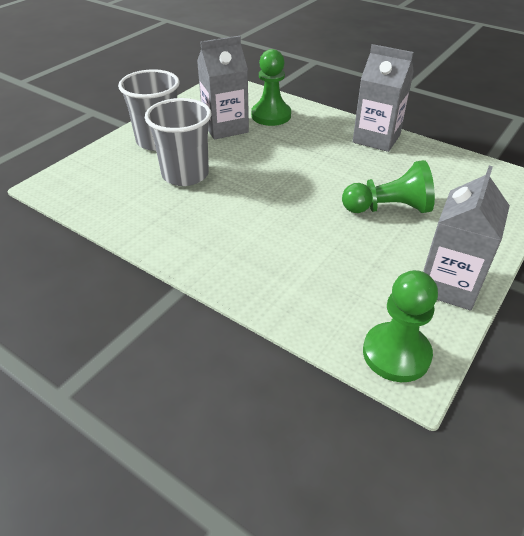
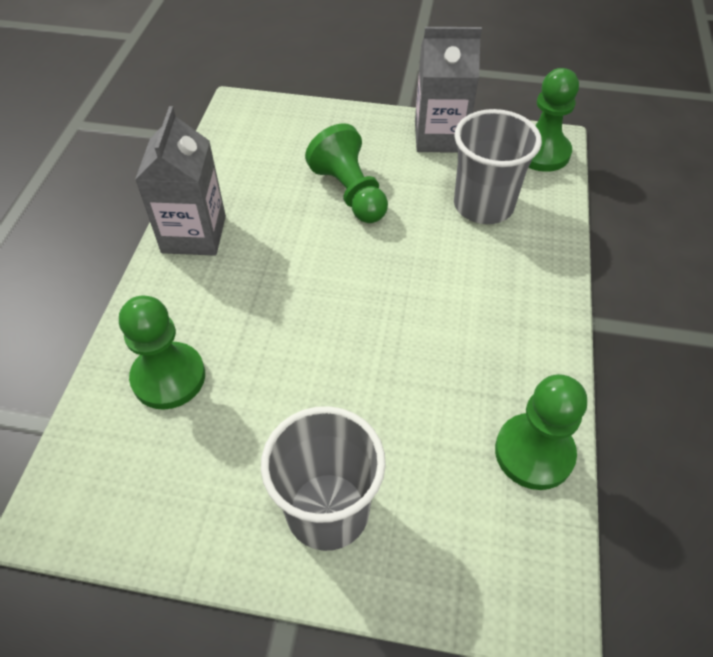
camera: 115 degrees left, 10 degrees up
grey cup [145,98,211,186] -> grey cup moved to [454,109,542,224]
grey carton [197,36,249,139] -> none
none -> green pawn [495,374,587,490]

